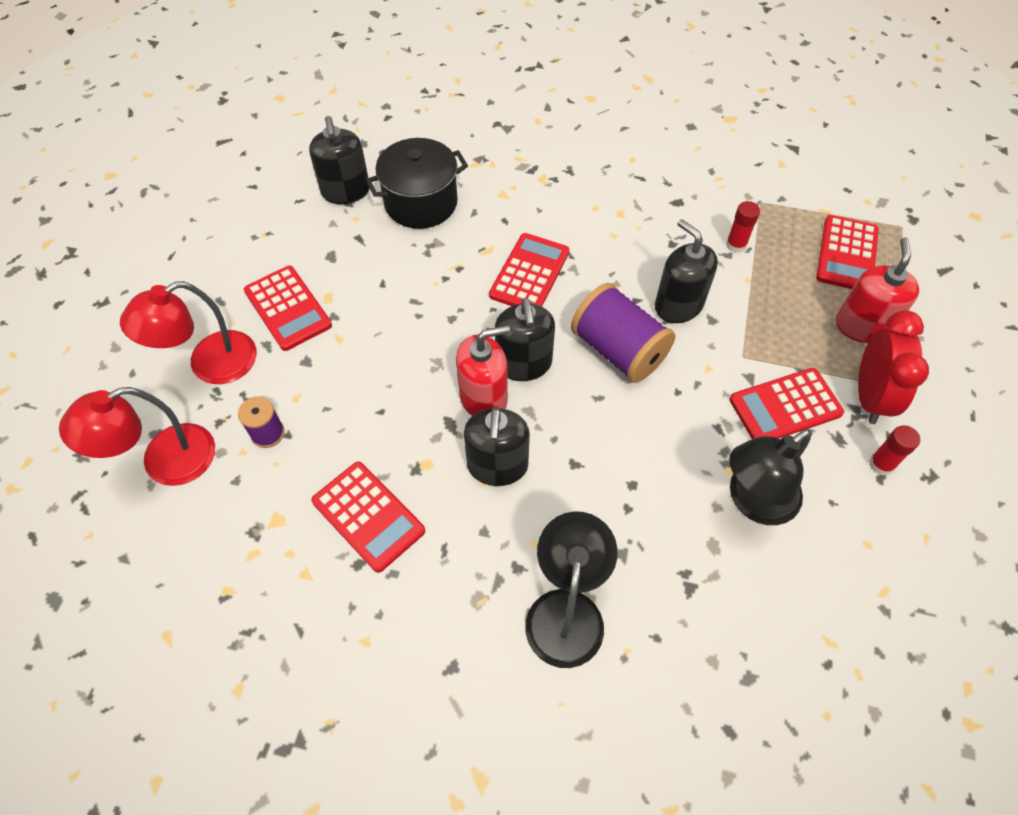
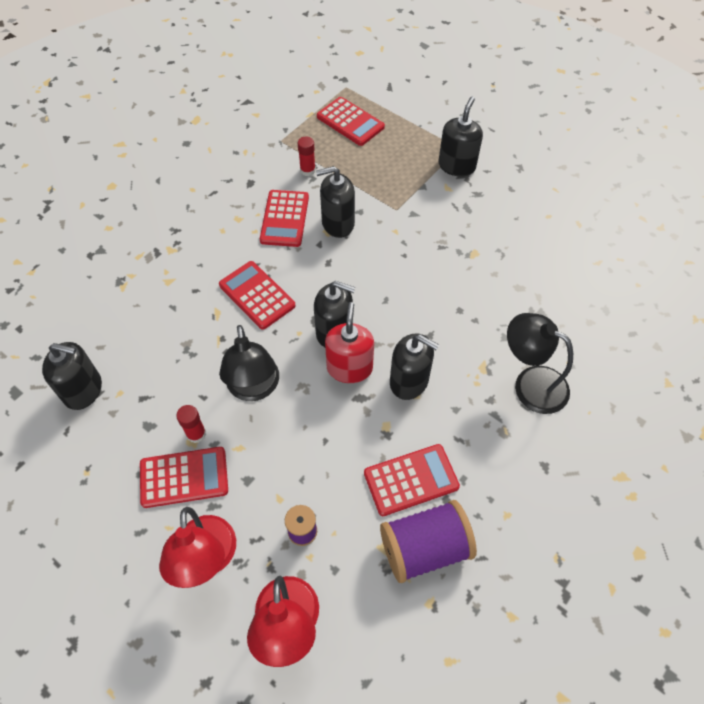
camera: 65 degrees left, 0 degrees up
black pot [366,138,468,229] -> none
purple spool [571,283,675,383] -> purple spool moved to [380,500,477,583]
black lamp [729,429,812,525] -> black lamp moved to [219,325,279,401]
red calculator [730,368,844,439] -> red calculator moved to [260,190,309,247]
red soap dispenser [836,237,919,343] -> none
red clock [858,310,929,424] -> black soap dispenser [438,97,483,177]
red glue stick [869,425,920,476] -> red glue stick moved to [176,405,206,443]

